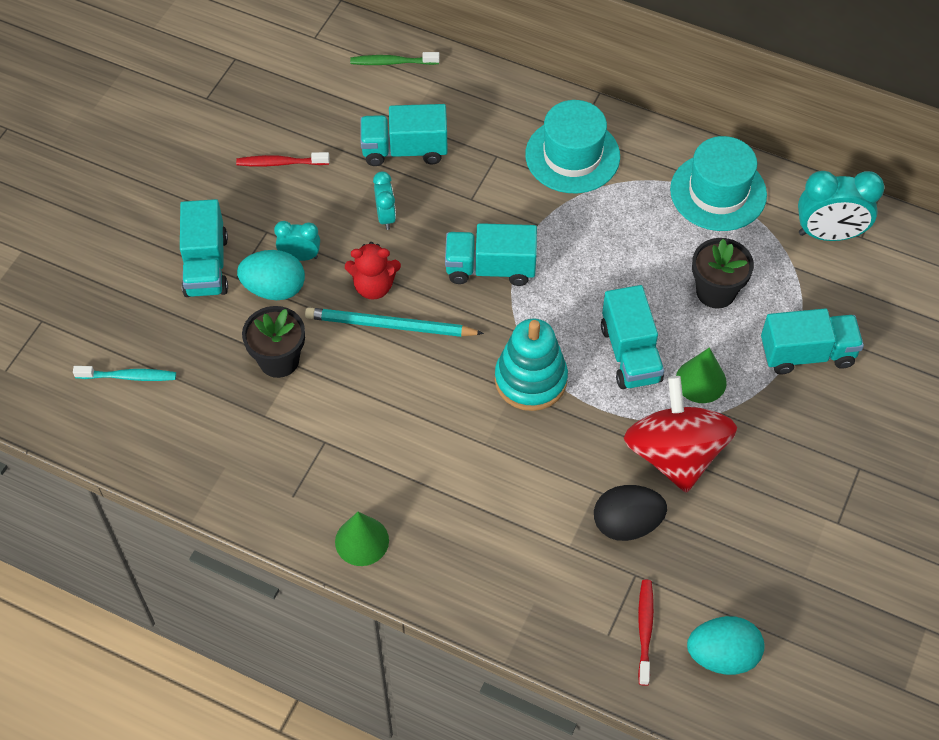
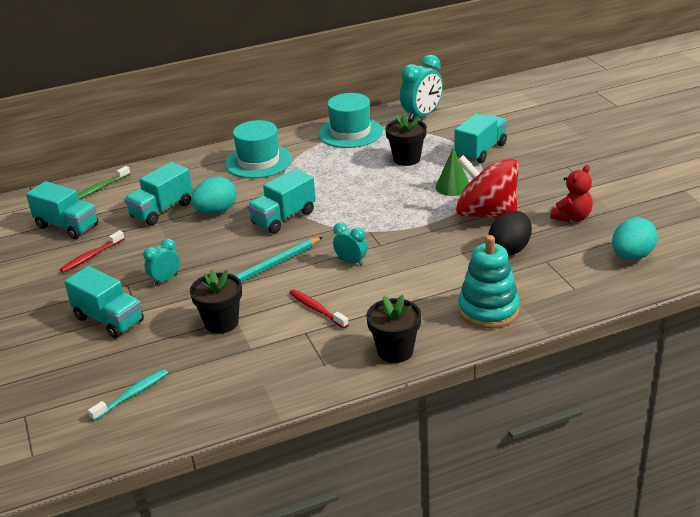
camera: 45 degrees left, 25 degrees down
turquoise egg [237,250,305,300] -> turquoise egg moved to [191,176,237,214]
green cone [335,512,389,566] -> black flower pot [366,295,421,363]
red teddy bear [345,242,401,300] -> red teddy bear moved to [550,165,593,222]
turquoise clock [373,171,396,230] -> turquoise clock moved to [333,222,367,266]
turquoise stacking toy [495,319,568,411] -> turquoise stacking toy moved to [458,235,520,329]
turquoise truck [601,285,664,389] -> turquoise truck moved to [26,181,98,239]
red toothbrush [638,579,654,686] -> red toothbrush moved to [289,289,349,328]

